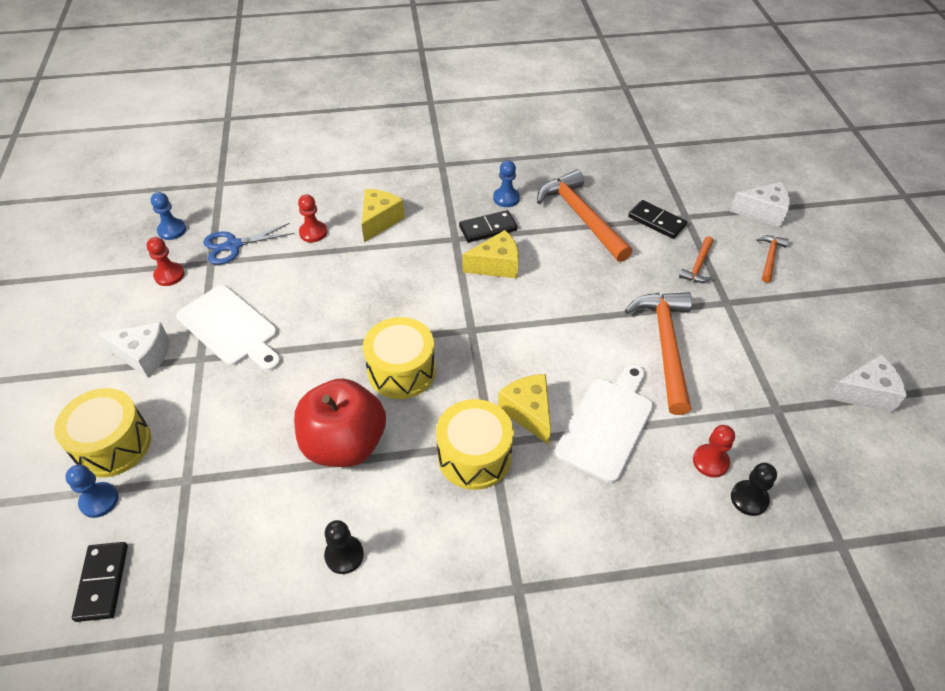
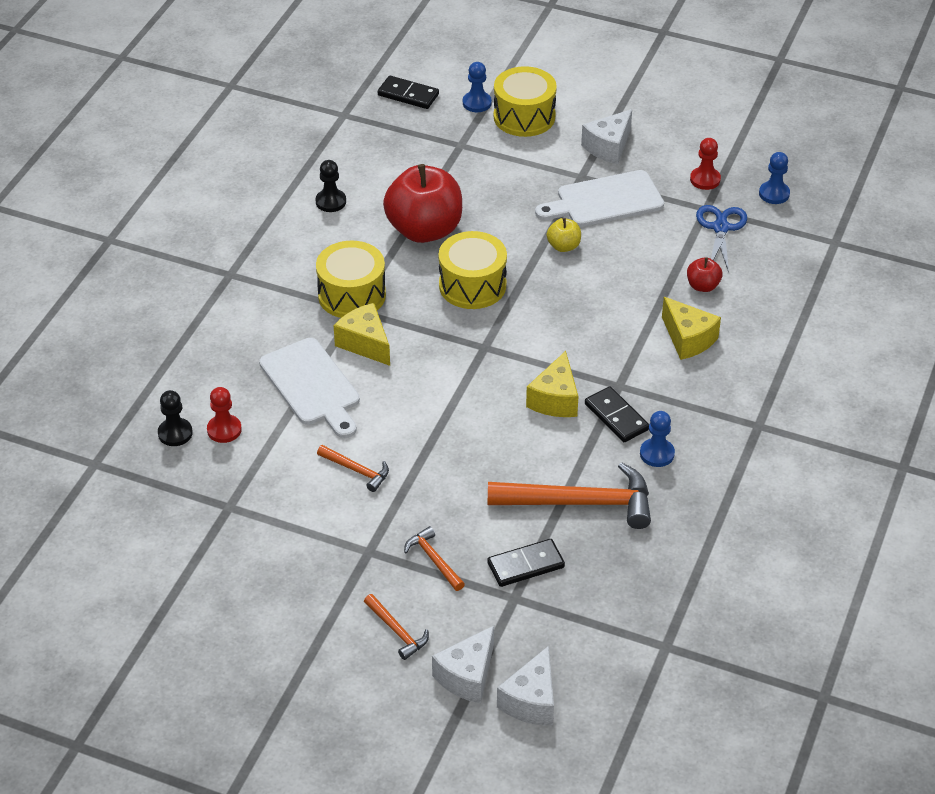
camera: 120 degrees right, 5 degrees down
red pawn [298,194,327,242] -> red apple [687,257,723,292]
black domino [459,210,517,242] -> black domino turned 45 degrees counterclockwise [585,386,649,442]
yellow cheese [498,374,551,444] -> yellow cheese turned 135 degrees counterclockwise [334,303,390,366]
orange hammer [625,292,692,415] -> orange hammer [317,445,389,492], size x0.49
white cheese [827,354,907,413] -> white cheese moved to [497,646,554,726]
none -> yellow apple [547,218,581,252]

